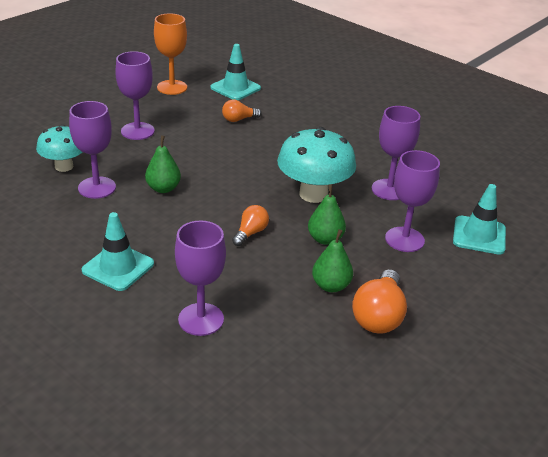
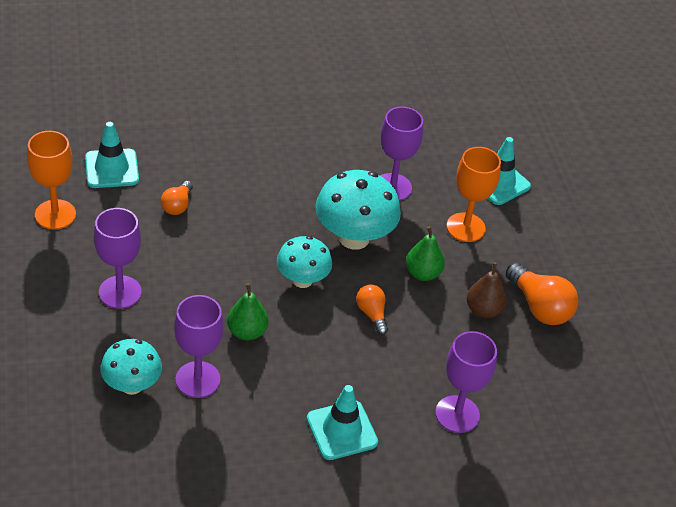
camera: 55 degrees left, 10 degrees up
green pear [312,229,353,292] -> brown pear [467,262,506,318]
purple goblet [385,150,440,252] -> orange goblet [446,147,501,242]
none -> turquoise mushroom [277,236,332,288]

